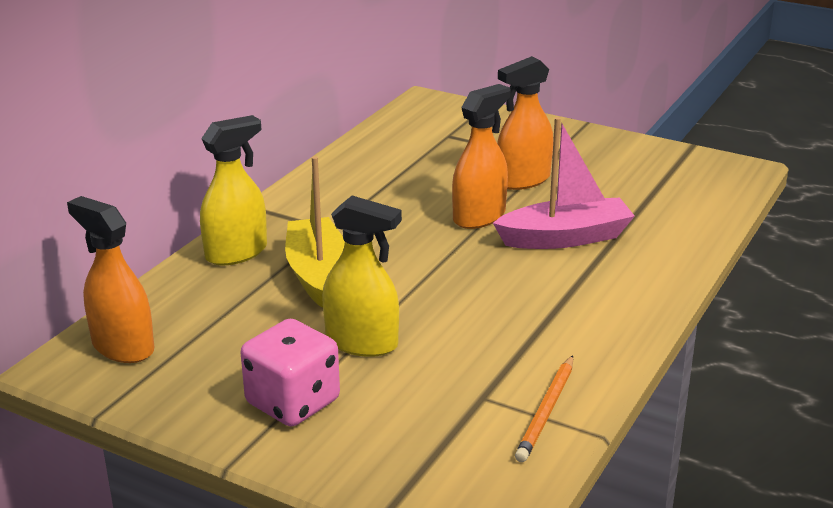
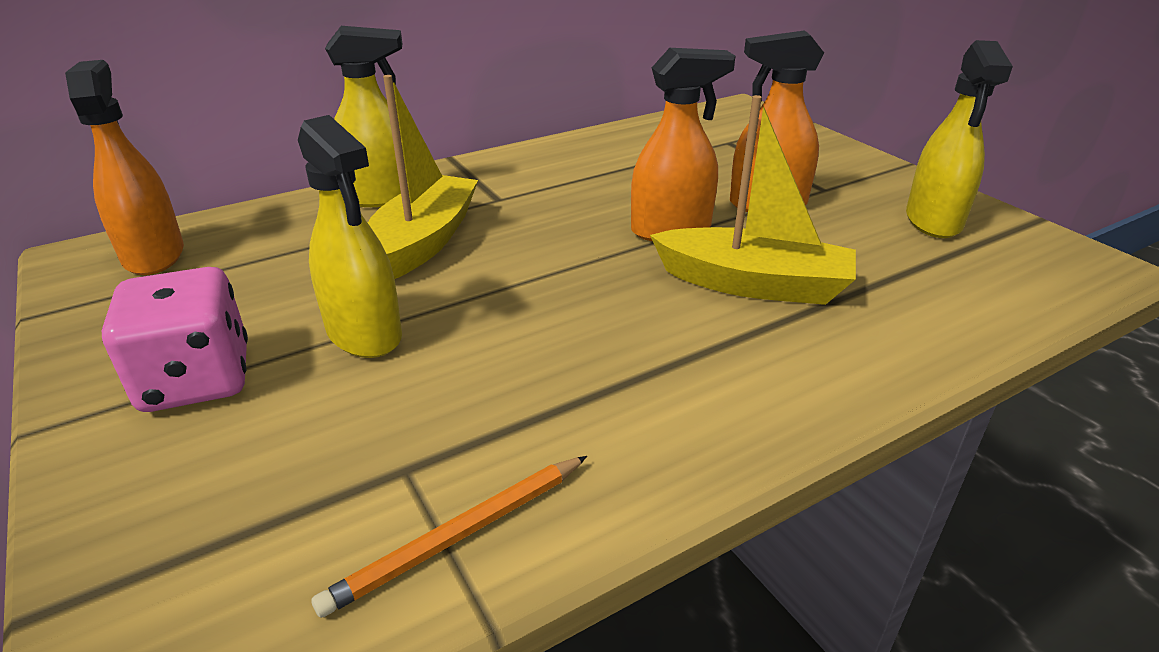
camera: 30 degrees right, 5 degrees up
pink boat [493,117,635,249] -> yellow boat [650,95,856,305]
none -> yellow spray bottle [906,40,1013,238]

